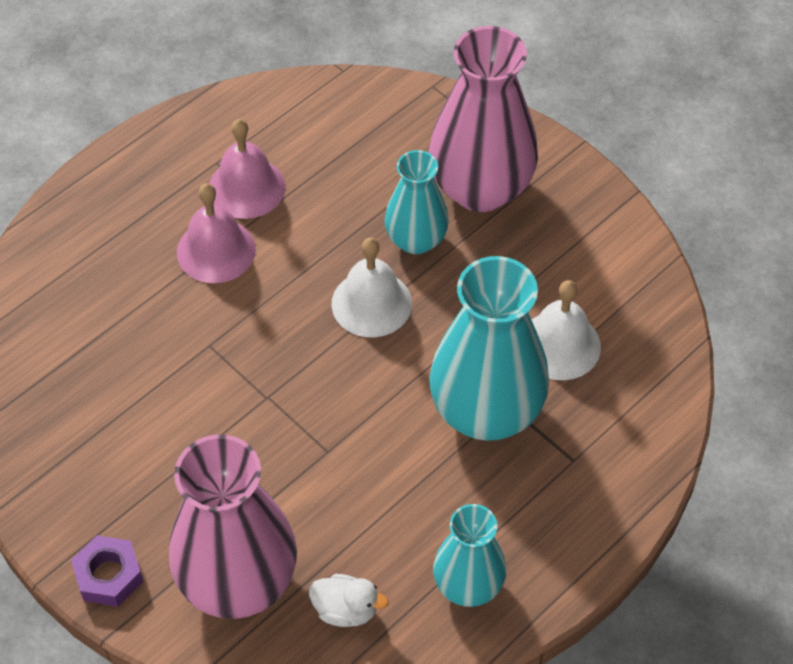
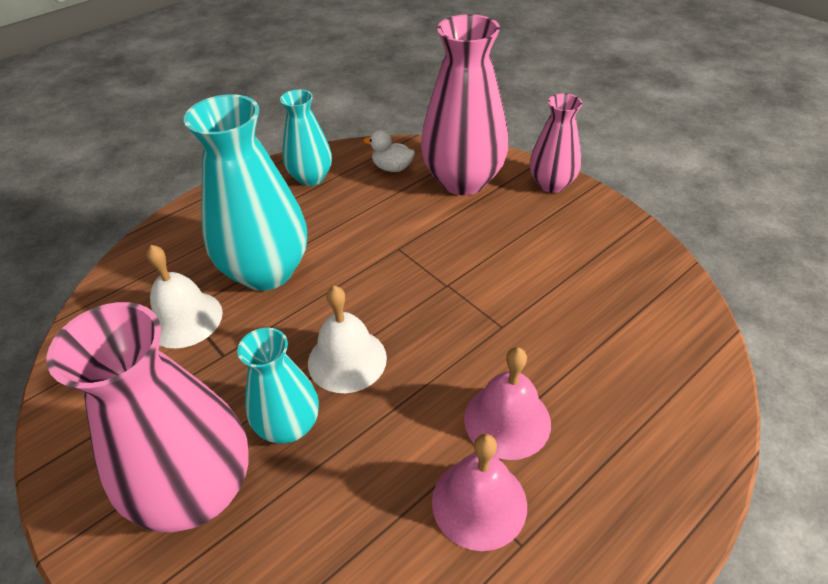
camera: 175 degrees left, 10 degrees down
purple nut [71,535,143,607] -> pink vase [530,93,583,193]

